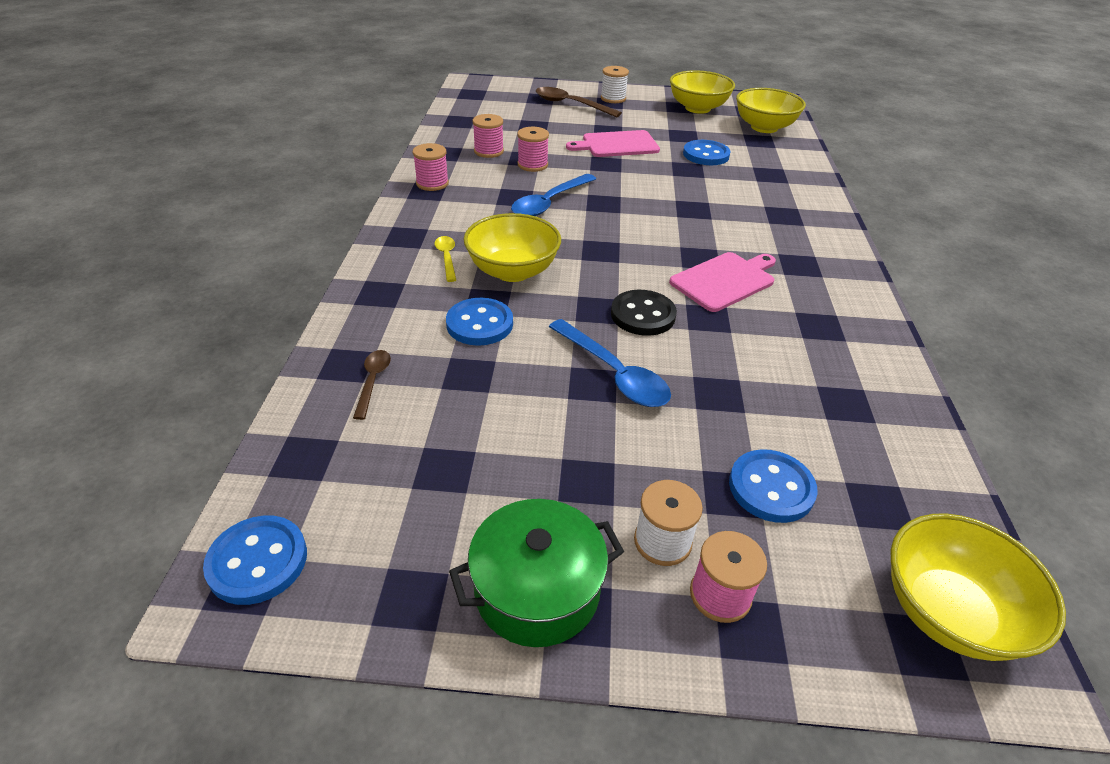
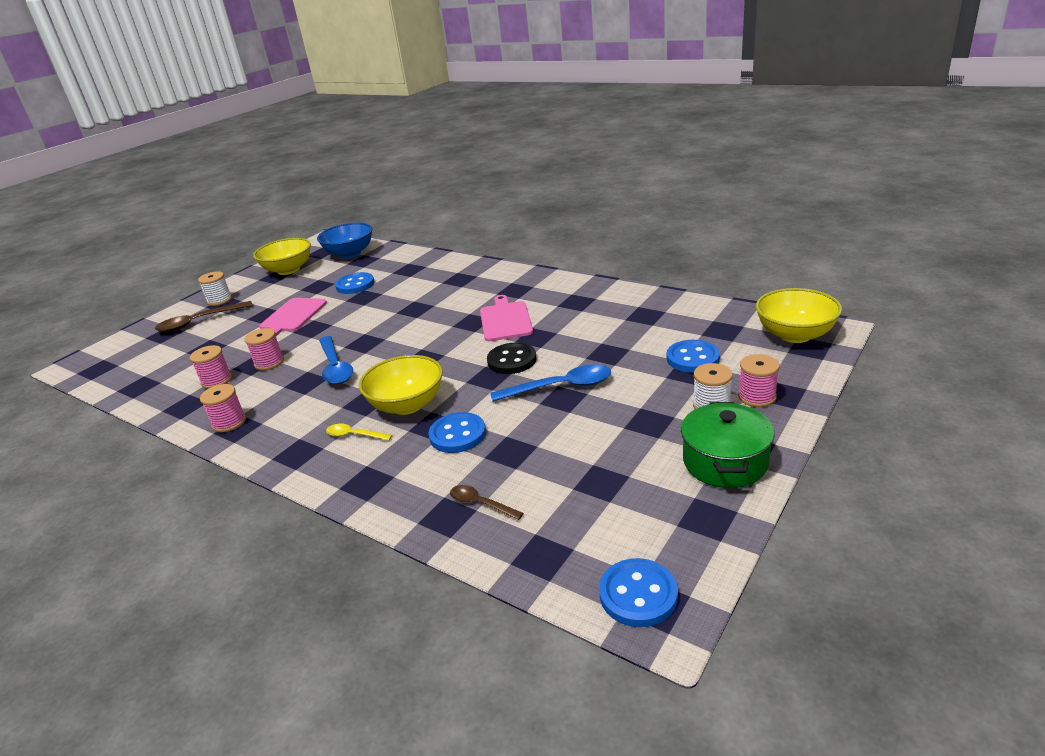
camera: 55 degrees left, 10 degrees down
yellow bowl [736,88,806,133] -> blue bowl [317,223,373,259]

